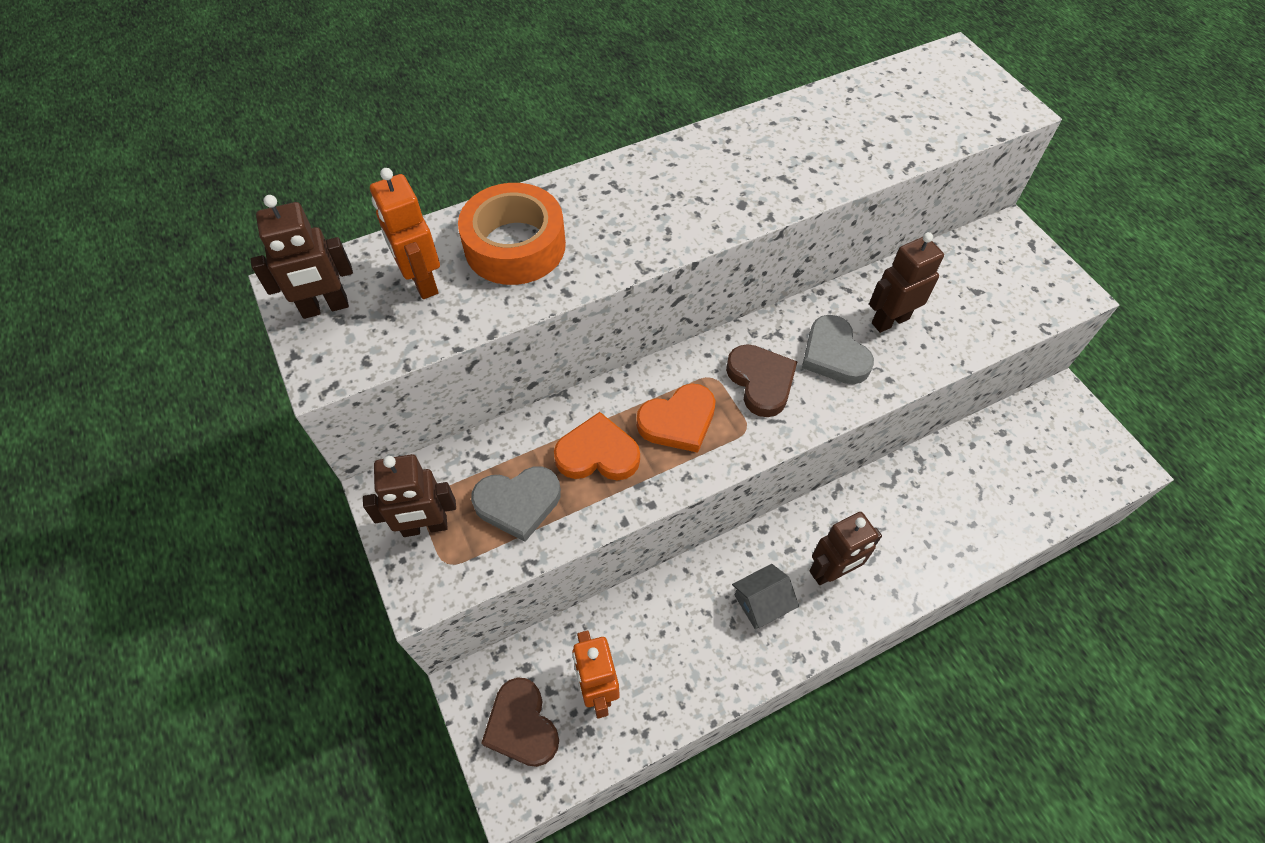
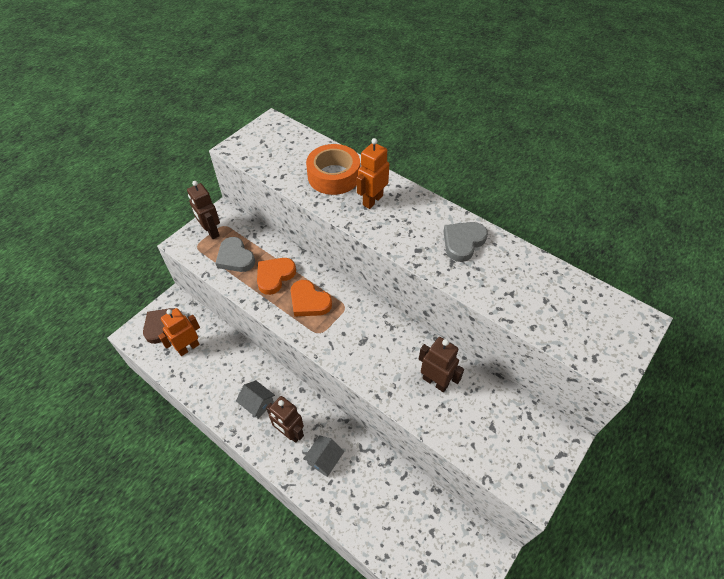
camera: 65 degrees right, 5 degrees down
brown robot [250,195,353,319] -> none
orange robot [370,168,440,299] -> orange robot moved to [357,138,389,209]
orange heart [554,412,640,480] -> orange heart turned 120 degrees counterclockwise [257,258,296,295]
brown heart [726,344,797,417] -> none
grey heart [802,315,874,384] -> grey heart moved to [443,222,488,262]
none -> grey house [303,435,344,477]

